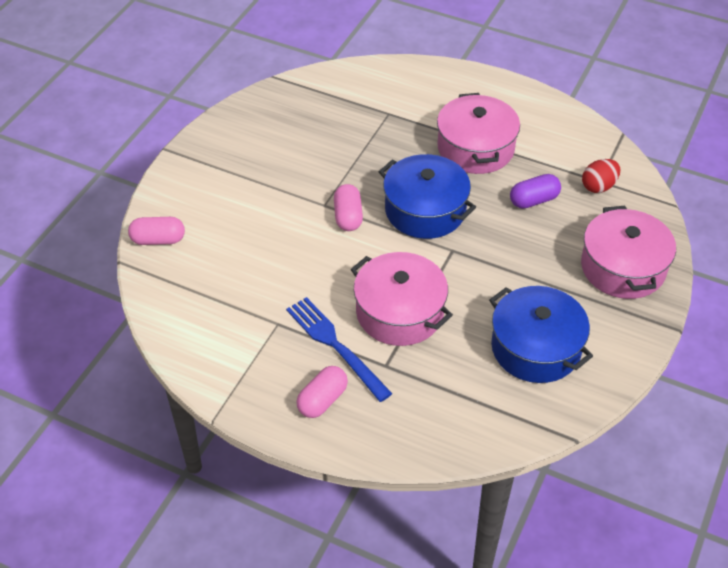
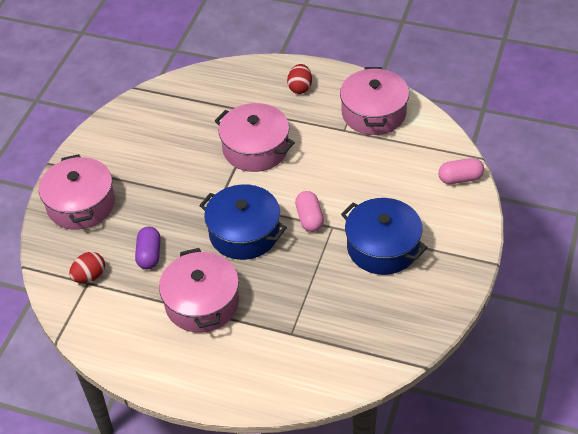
camera: 175 degrees right, 0 degrees up
blue fork [286,297,393,402] -> none
pink capsule [297,366,348,418] -> red egg [287,64,312,94]
blue pot [489,286,593,383] -> blue pot moved to [341,198,428,275]
purple capsule [510,174,561,209] -> purple capsule turned 60 degrees counterclockwise [135,226,161,270]
none -> pink pot [340,67,409,135]

